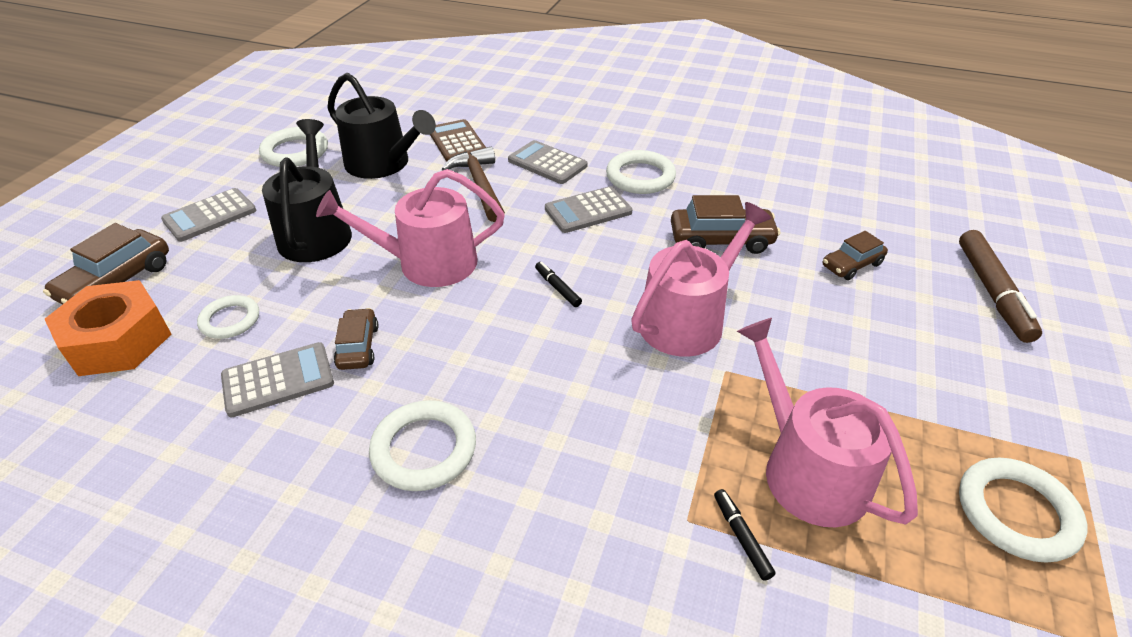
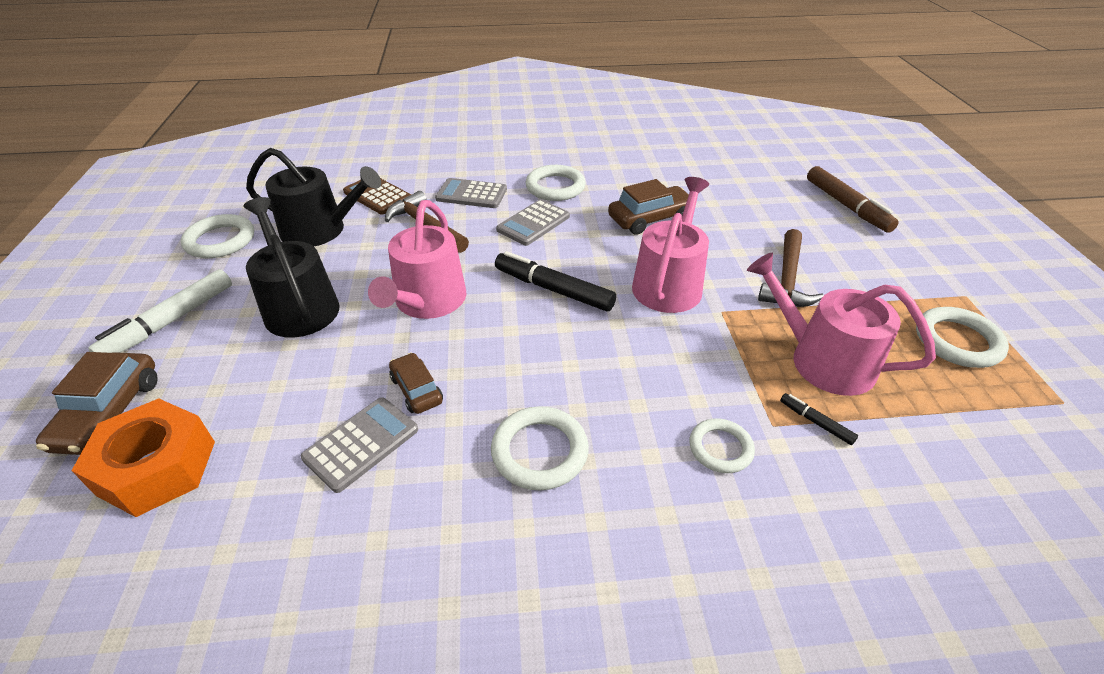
camera: 25 degrees left, 0 degrees up
grey calculator [161,188,256,242] -> white marker [88,269,232,353]
white ring [197,295,259,339] -> white ring moved to [689,418,755,473]
pink watering can [316,169,505,287] -> pink watering can turned 45 degrees counterclockwise [368,200,466,319]
black marker [535,262,582,307] -> black marker [495,251,616,311], size x2.10
brown car [823,231,888,280] -> none
none -> brown hammer [758,229,824,307]

